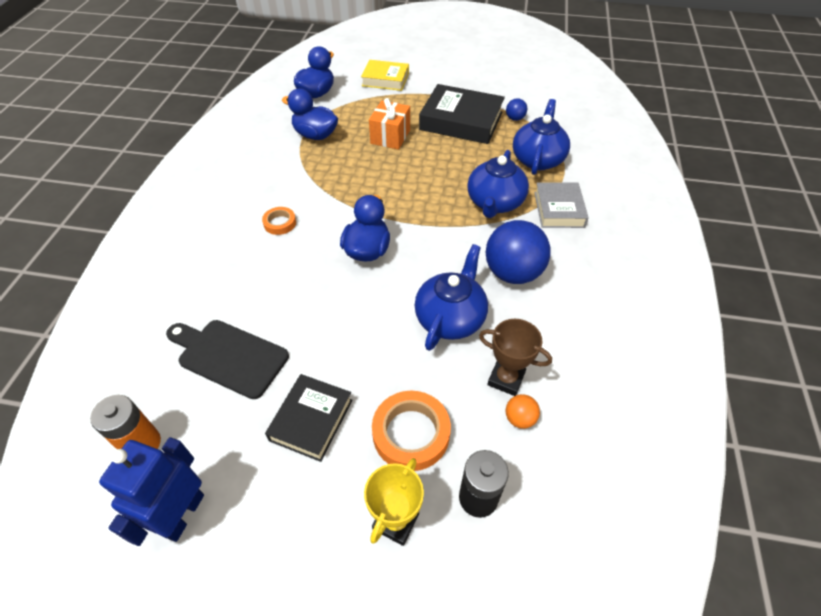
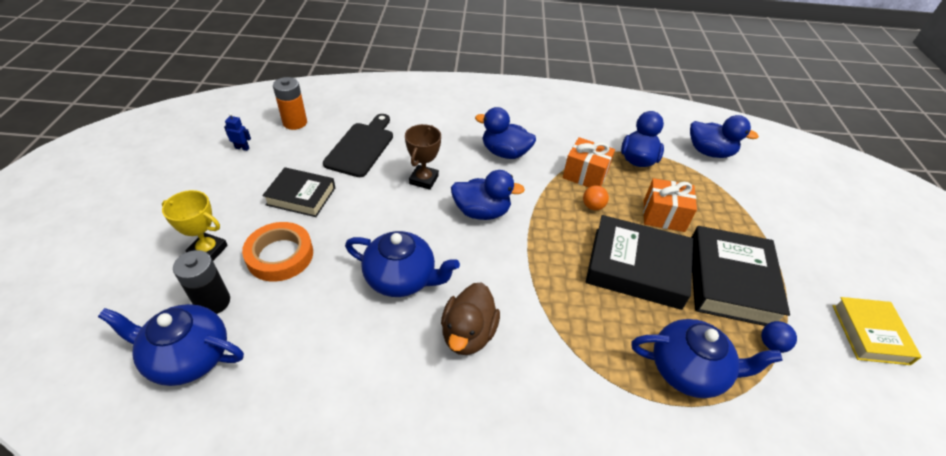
camera: 80 degrees right, 5 degrees down
blue robot [99,437,204,546] -> blue robot [224,113,251,151], size x0.43
orange tape [262,207,296,235] -> blue duck [475,107,536,159]
yellow book [361,60,409,91] -> yellow book moved to [832,297,922,365]
blue teapot [467,150,529,218] -> blue teapot moved to [98,304,244,386]
brown trophy [479,319,552,396] -> brown trophy moved to [405,124,441,190]
blue ball [486,220,551,284] -> brown duck [441,282,500,355]
orange ball [506,394,540,429] -> orange ball moved to [583,185,609,210]
grey book [534,182,589,228] -> none
none -> orange gift [563,137,615,187]
none -> black book [586,215,693,310]

